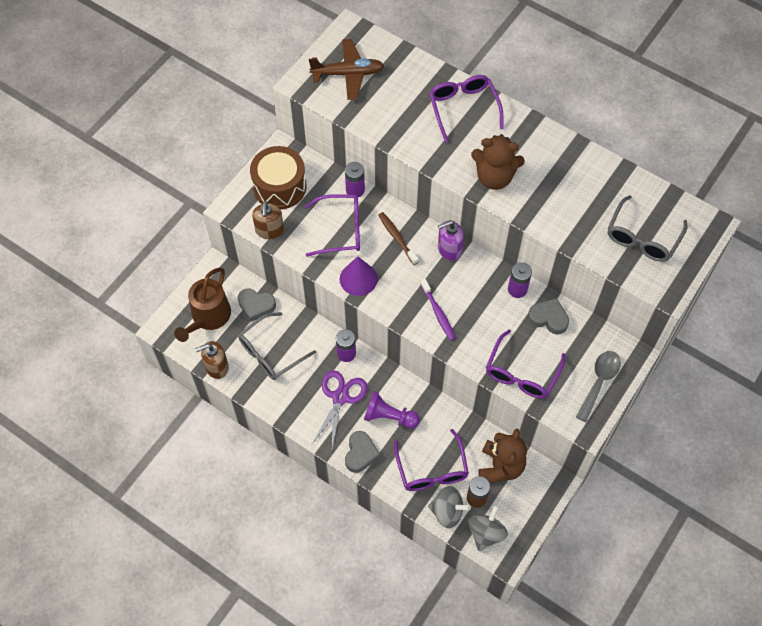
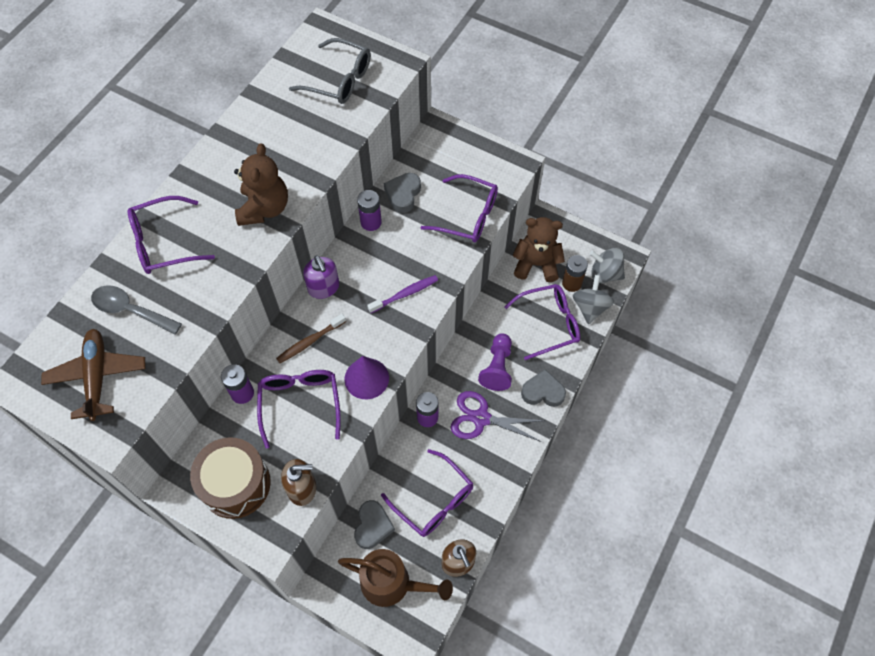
camera: 95 degrees left, 0 degrees up
grey glasses [238,312,316,380] -> purple glasses [381,449,474,537]
grey spoon [576,351,621,422] -> grey spoon moved to [91,285,182,335]

